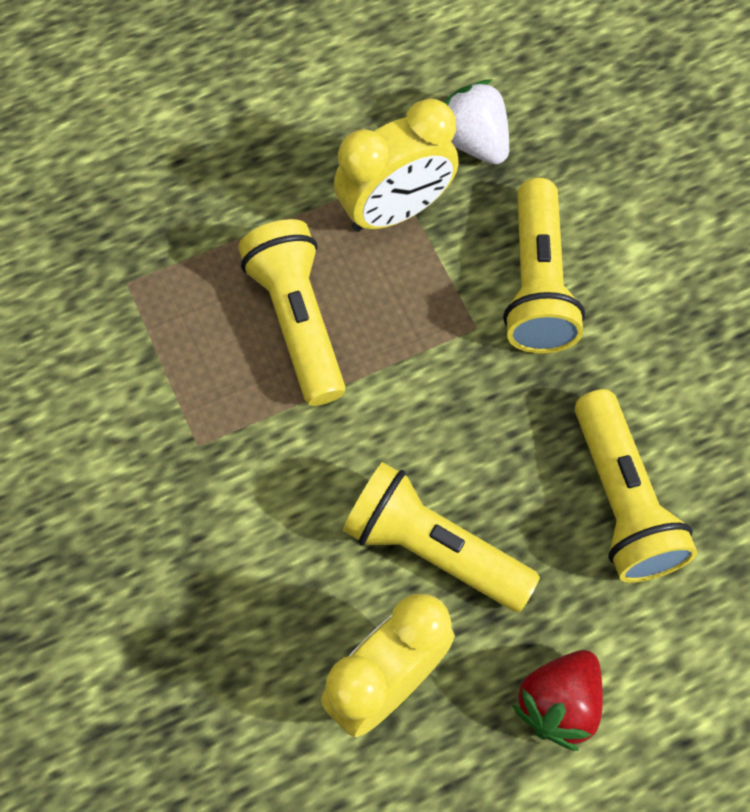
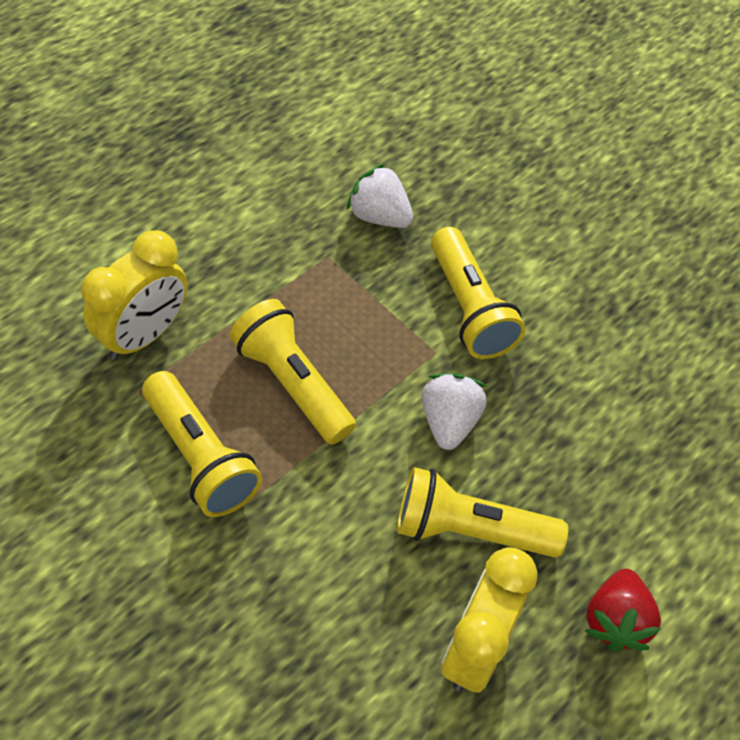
camera: 25 degrees left, 10 degrees down
yellow clock [334,98,459,232] -> yellow clock moved to [81,231,188,360]
yellow flashlight [575,389,698,583] -> yellow flashlight moved to [142,371,262,517]
none -> white strawberry [422,373,487,450]

